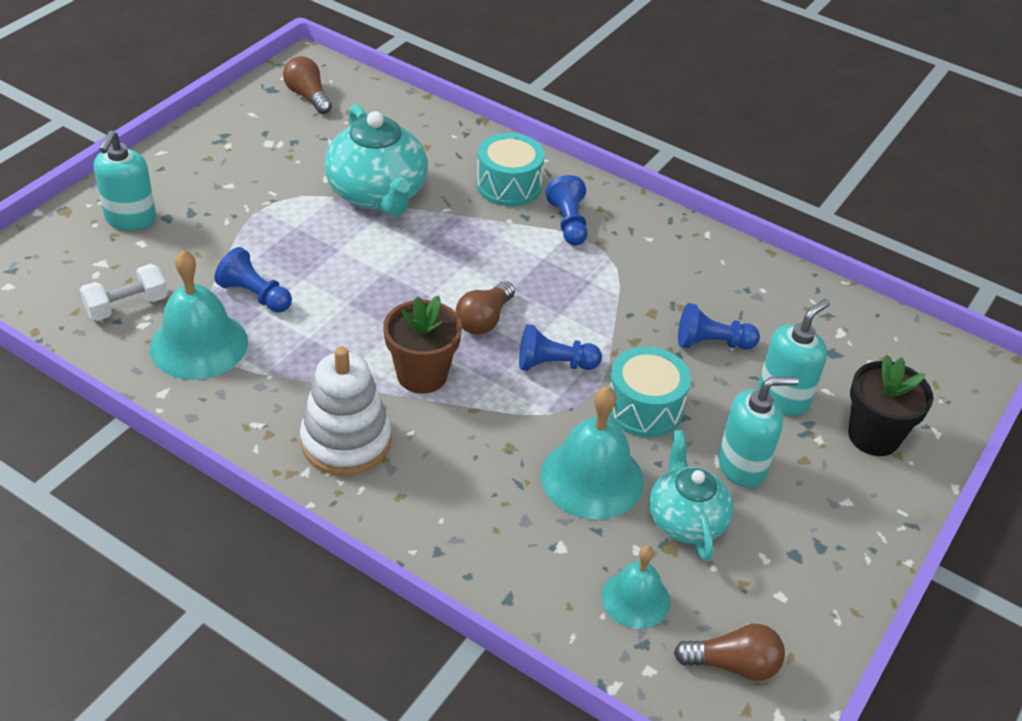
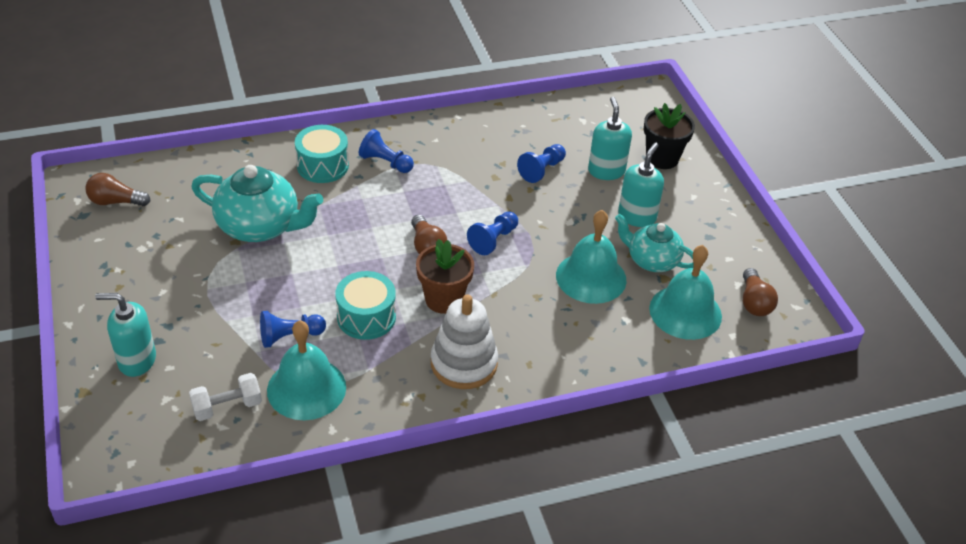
camera: 50 degrees left, 0 degrees up
white dumbbell [80,264,168,321] -> white dumbbell turned 60 degrees clockwise [189,373,262,421]
turquoise soap dispenser [94,130,156,231] -> turquoise soap dispenser turned 135 degrees clockwise [95,293,156,377]
turquoise bell [602,546,670,629] -> turquoise bell [649,245,722,340], size x1.62
turquoise drum [609,346,691,437] -> turquoise drum moved to [335,271,396,340]
brown light bulb [674,624,785,681] -> brown light bulb turned 135 degrees clockwise [743,268,778,316]

